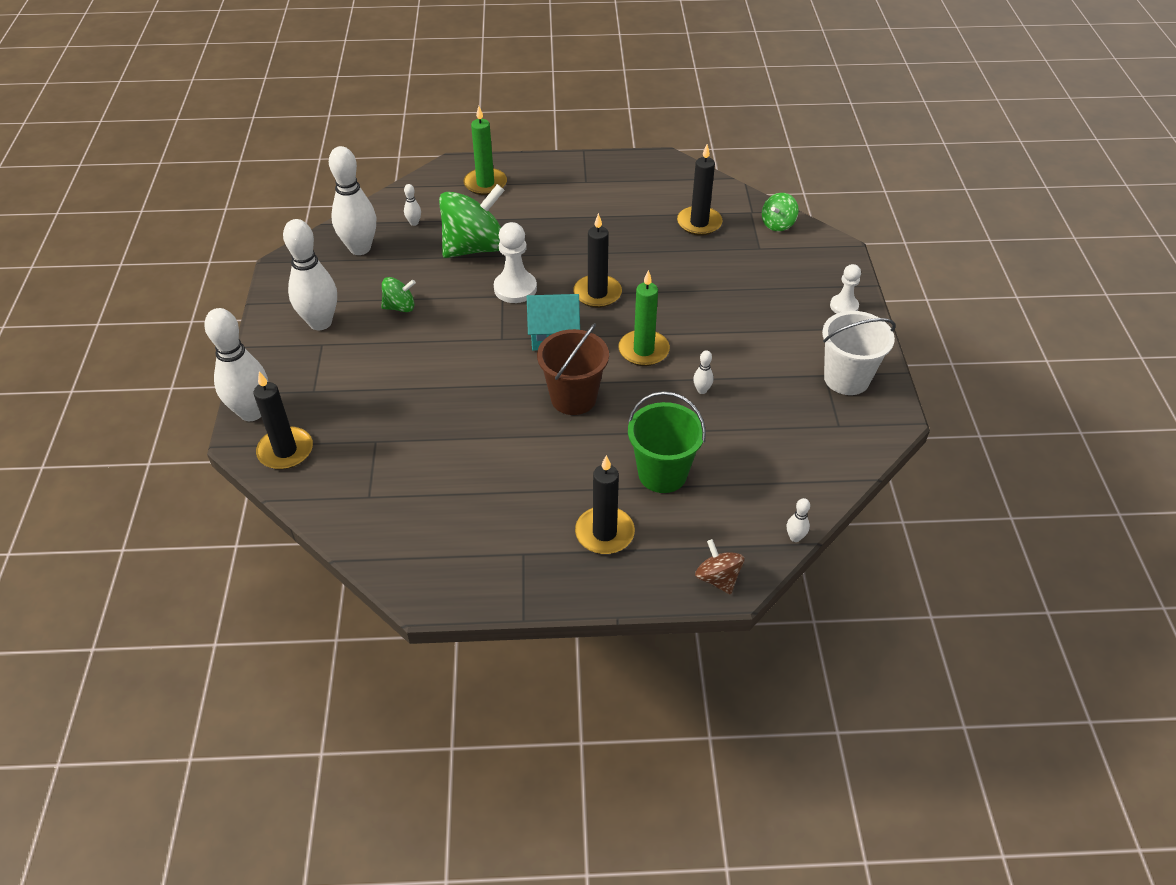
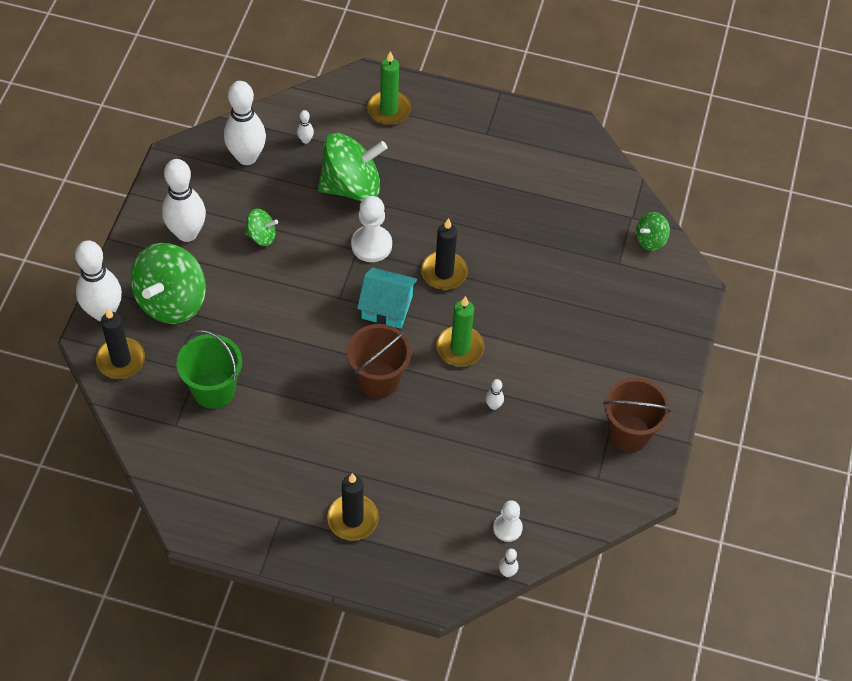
camera: 15 degrees right, 10 degrees up
green bucket [628,391,706,493] -> green bucket moved to [176,330,242,409]
black candle [677,144,723,236] -> none
brown spinning top [695,539,745,595] -> none
white bucket [822,311,896,395] -> brown bucket [603,377,671,452]
white pawn [830,264,861,314] -> white pawn moved to [493,500,523,542]
none -> green spinning top [130,243,206,324]

